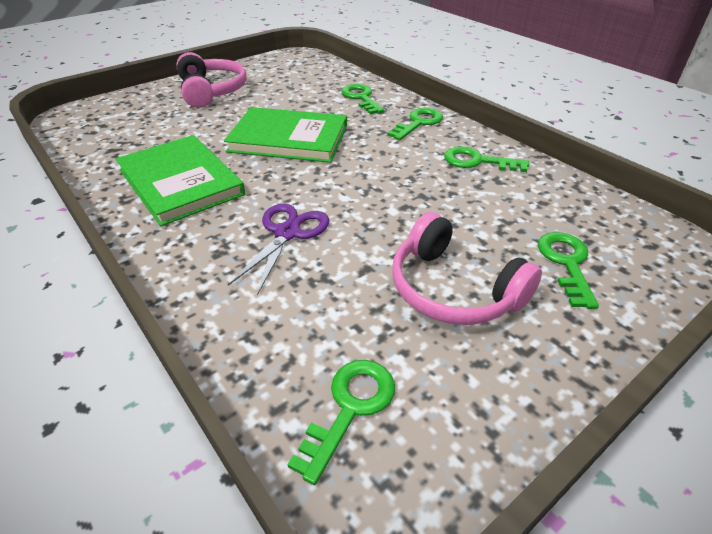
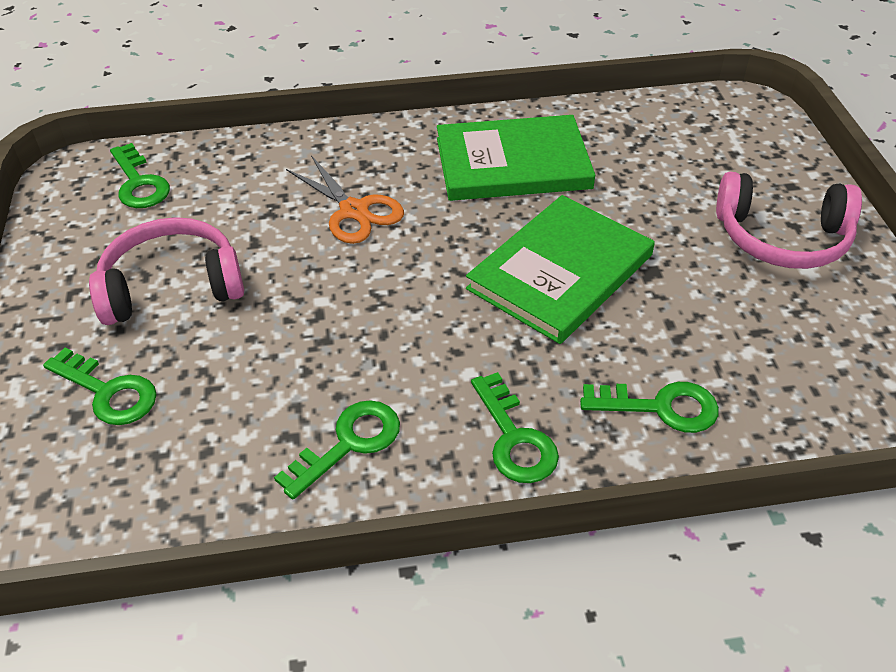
camera: 120 degrees right, 5 degrees up
purple scissors [228,203,329,295] -> orange scissors [286,155,404,244]

